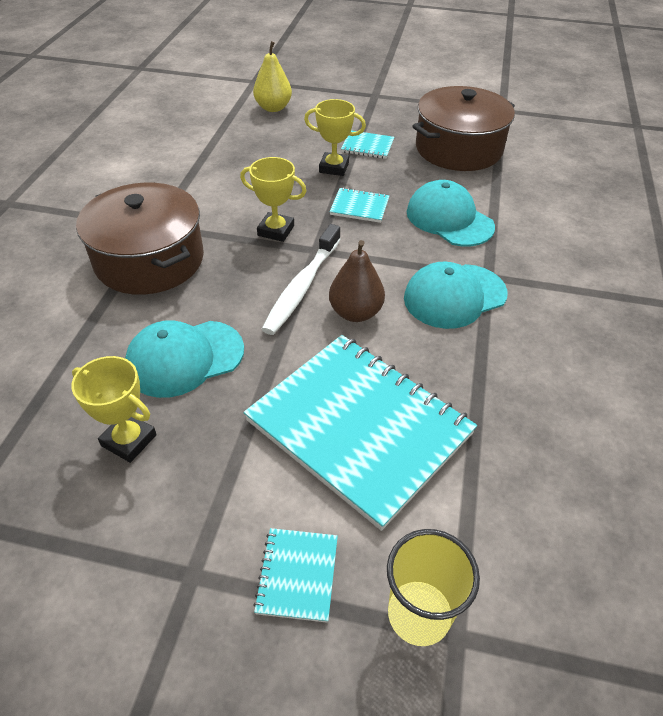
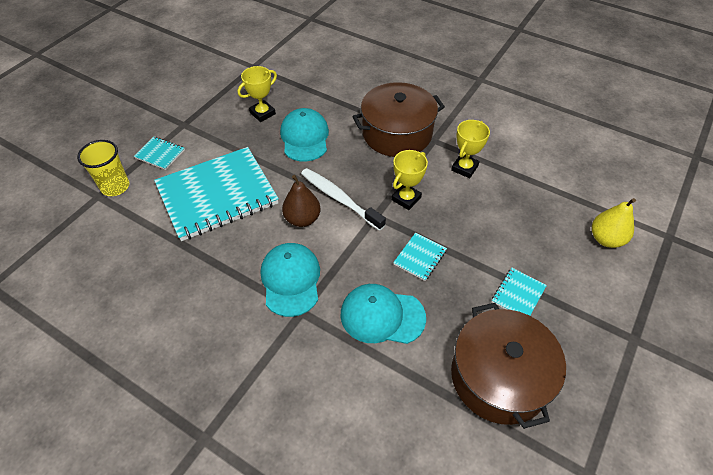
camera: 110 degrees right, 5 degrees up
yellow trophy [304,99,366,176] -> yellow trophy moved to [451,120,490,178]
turquoise cap [407,180,495,246] -> turquoise cap turned 150 degrees counterclockwise [340,284,426,344]

